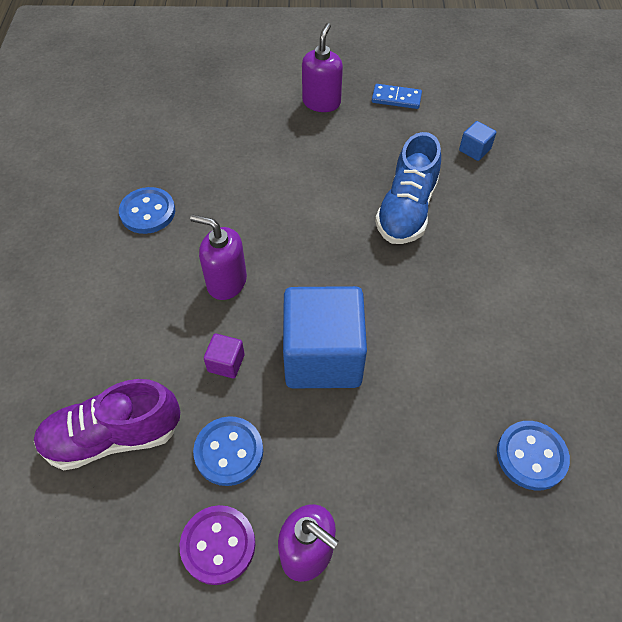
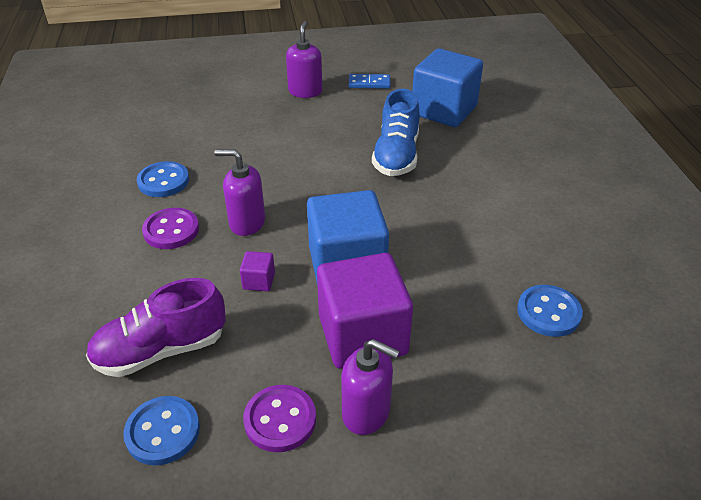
camera: 10 degrees left, 15 degrees down
blue button [193,416,263,486] -> blue button moved to [123,396,200,465]
blue cube [459,121,496,161] -> blue cube [412,48,483,127], size x2.47
none -> purple button [142,208,199,249]
none -> purple cube [317,253,413,368]

